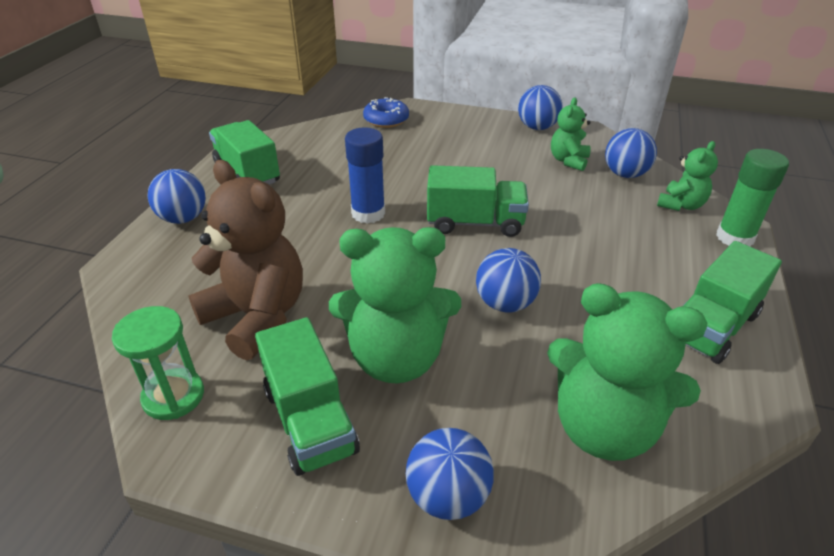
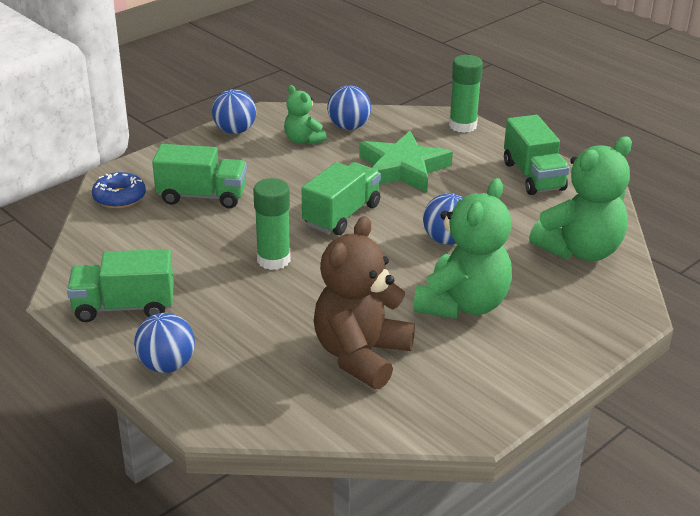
camera: 60 degrees left, 5 degrees down
green hourglass [112,306,204,420] -> none
brown teddy bear [188,160,303,360] -> brown teddy bear turned 45 degrees counterclockwise [314,216,415,389]
green truck [255,317,360,476] -> green truck moved to [152,144,247,208]
blue glue stick [345,127,385,224] -> green glue stick [253,178,290,270]
blue ball [406,428,494,520] -> none
green teddy bear [657,141,718,211] -> none
none -> green star [359,131,453,193]

